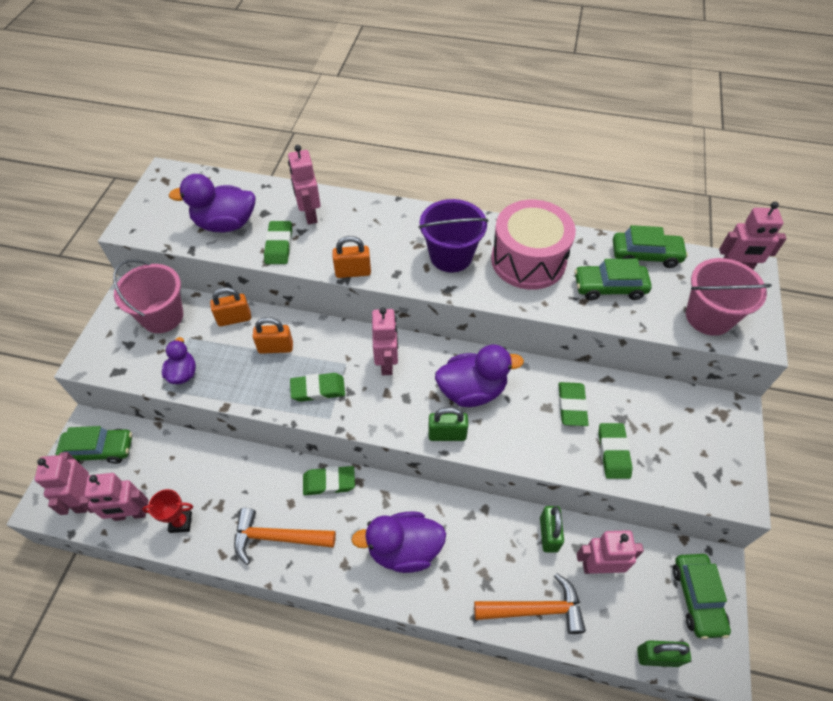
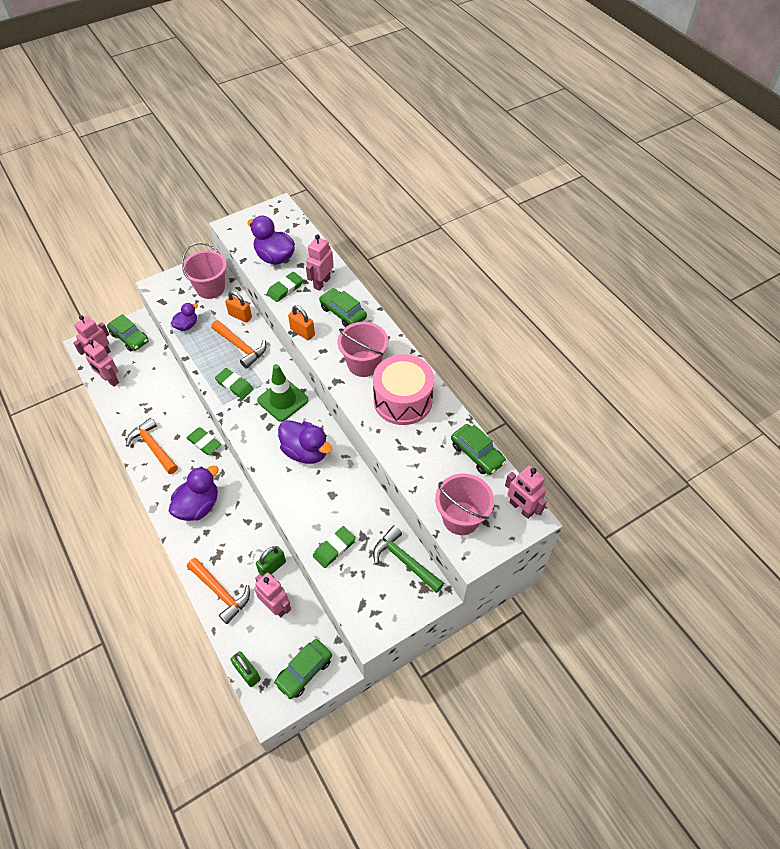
camera: 45 degrees right, 0 degrees up
red trophy [142,489,193,533] -> none
orange padlock [253,317,293,354] -> orange hammer [211,320,266,369]
purple duck [351,511,446,573] -> purple duck turned 90 degrees clockwise [169,466,219,521]
pink robot [372,307,398,375] -> green traffic cone [257,364,309,422]
purple bucket [419,199,488,272] -> pink bucket [338,322,388,377]
green padlock [428,407,468,441] -> none
green eraser [559,382,589,426] -> none
green car [574,259,652,300] -> green car moved to [319,288,367,327]
none -> green hammer [373,525,444,593]

